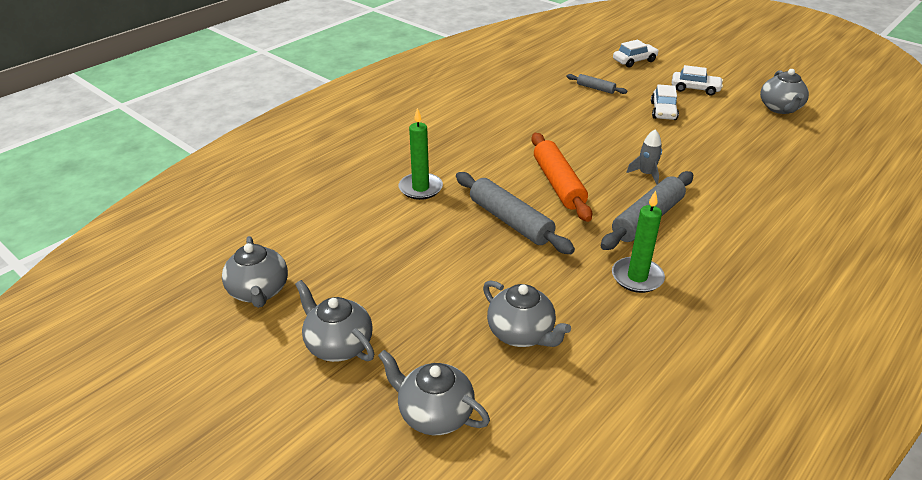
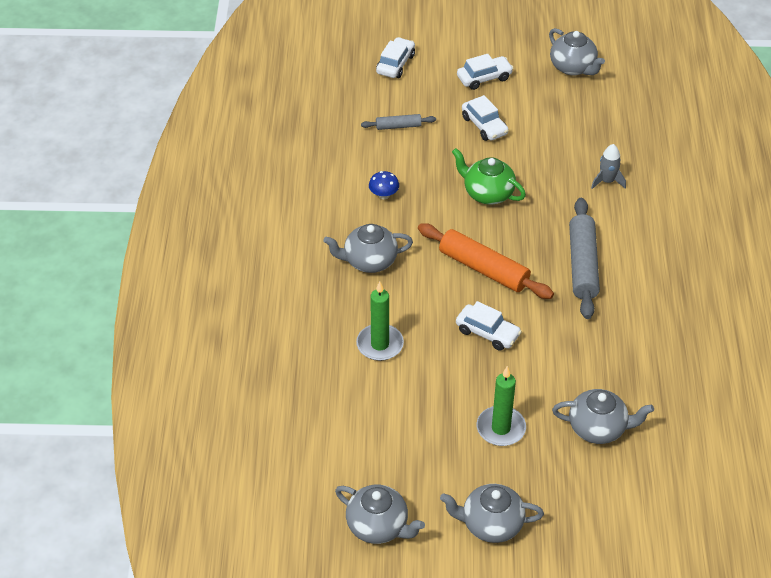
camera: 40 degrees left, 10 degrees up
grey teapot [378,350,490,435] -> grey teapot moved to [323,224,413,273]
grey rolling pin [456,172,575,254] -> white car [456,301,522,351]
green candle [612,191,665,293] -> green candle moved to [477,366,526,446]
grey rocket [626,129,662,185] -> grey rocket moved to [591,144,626,189]
none -> blue mushroom [369,171,399,199]
none -> green teapot [452,148,526,205]

